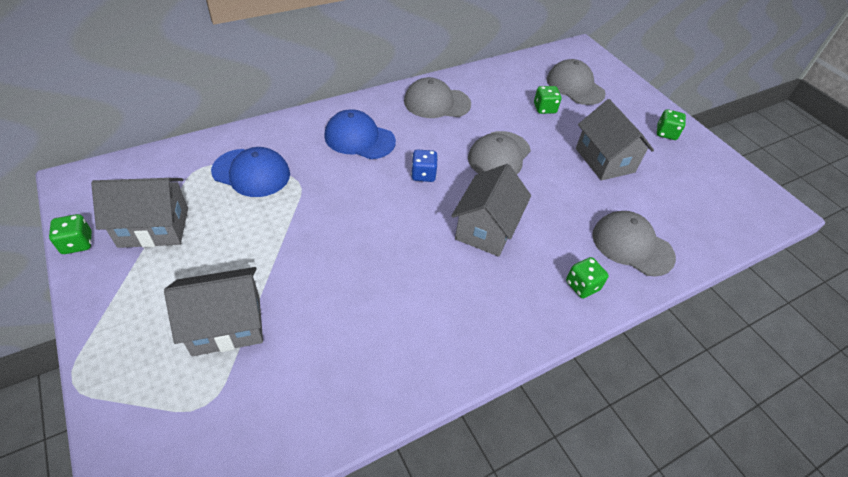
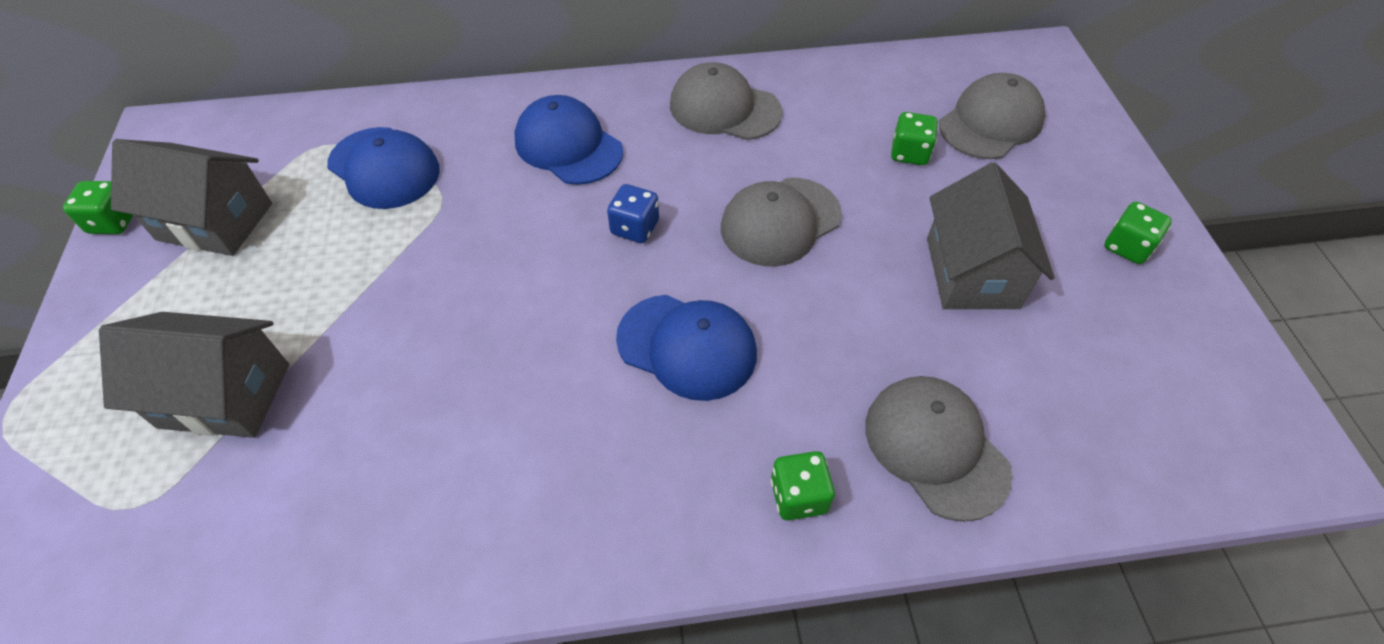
camera: 25 degrees right, 5 degrees up
grey house [451,164,531,257] -> blue cap [616,295,757,401]
grey cap [547,59,606,105] -> grey cap turned 60 degrees clockwise [939,73,1046,159]

